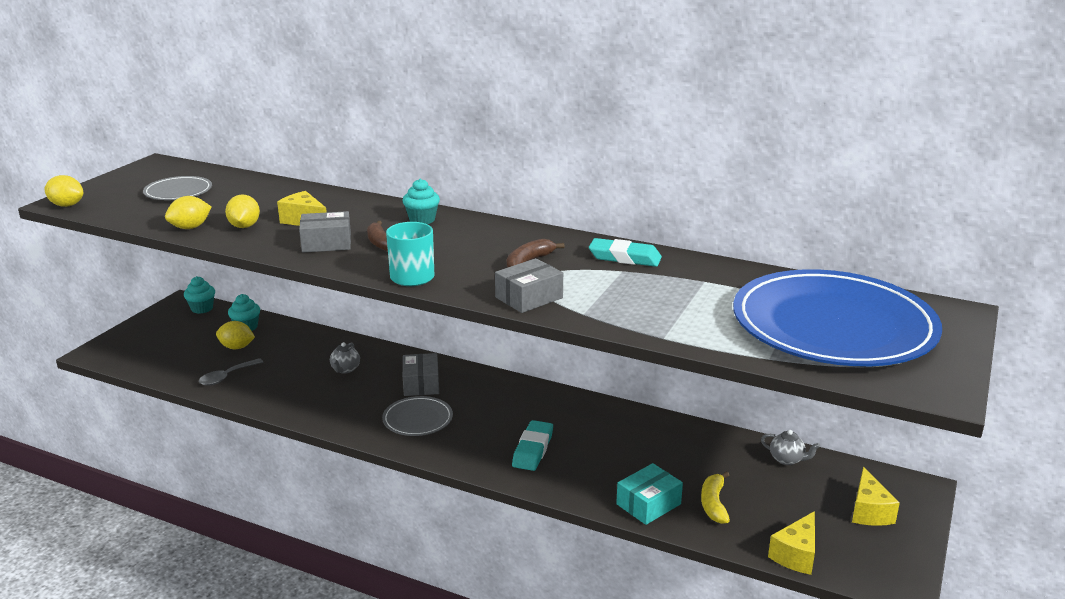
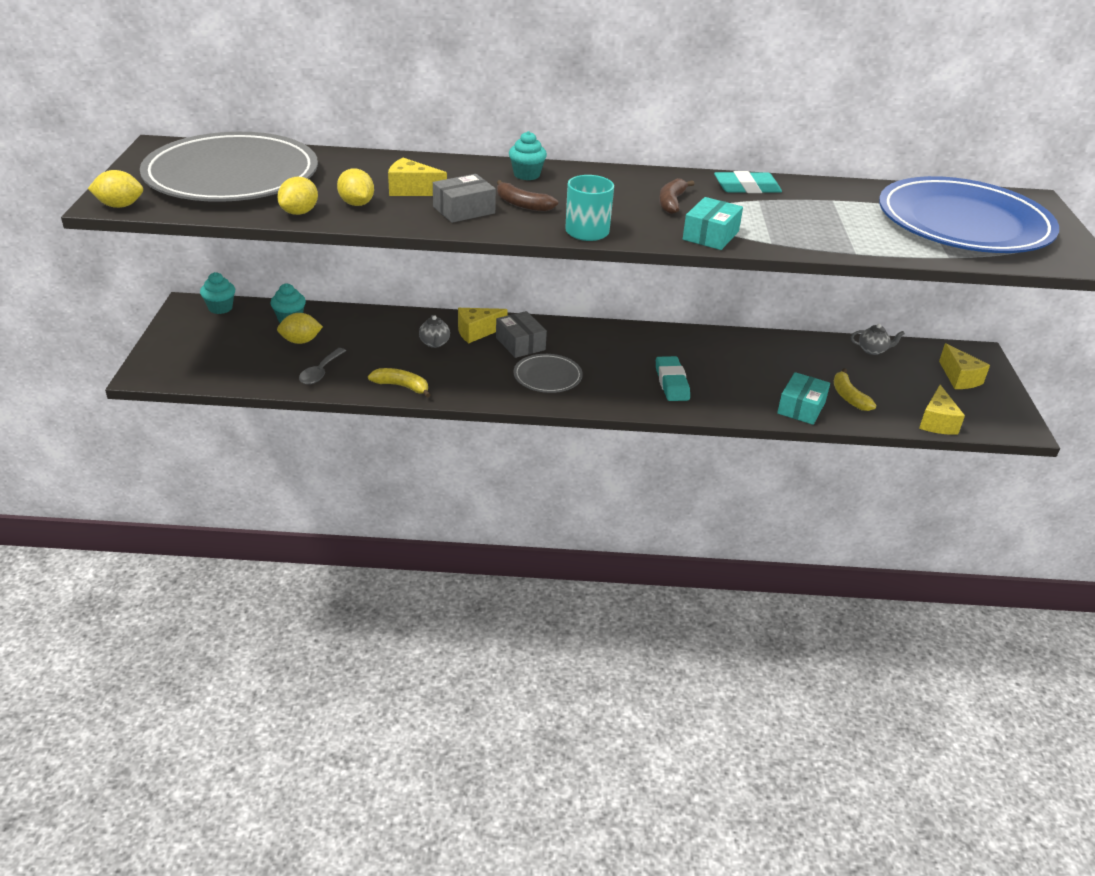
camera: 25 degrees left, 10 degrees up
grey plate [143,176,212,200] -> grey plate [140,132,318,202], size x2.28
grey box [495,258,563,313] -> turquoise box [683,197,743,250]
none -> yellow banana [368,368,430,398]
none -> yellow cheese [458,308,508,343]

